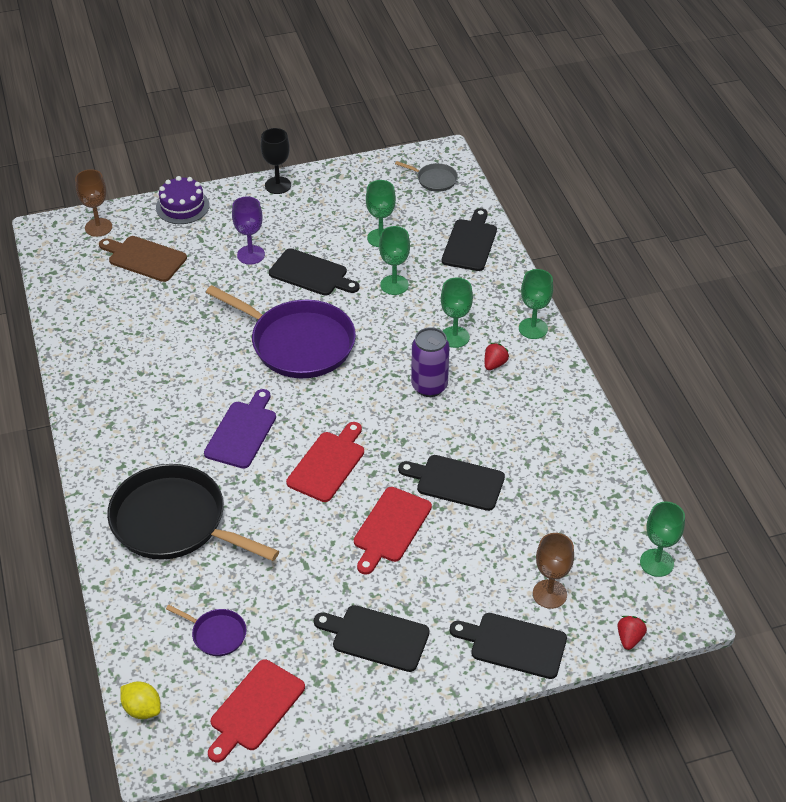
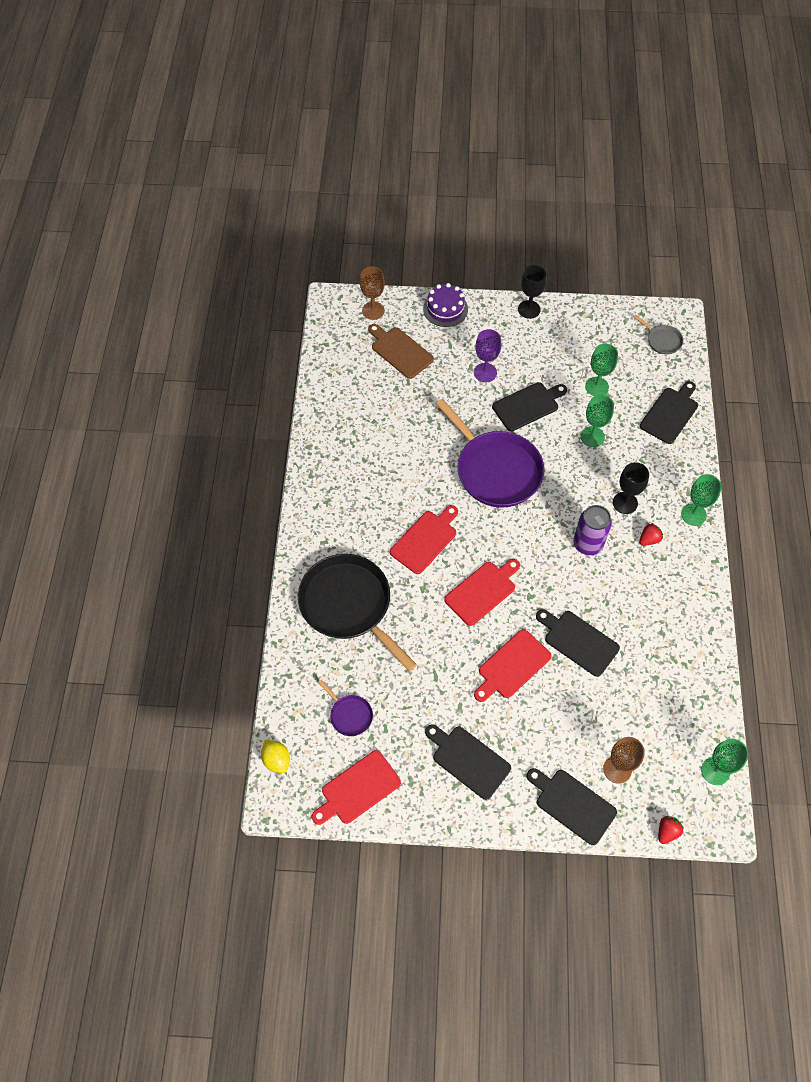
camera: 20 degrees right, 15 degrees up
purple cutting board [204,389,276,469] -> red cutting board [390,505,458,574]
black cutting board [269,248,360,296] -> black cutting board turned 75 degrees counterclockwise [492,382,567,431]
green goblet [441,277,473,348] -> black goblet [613,462,649,514]

